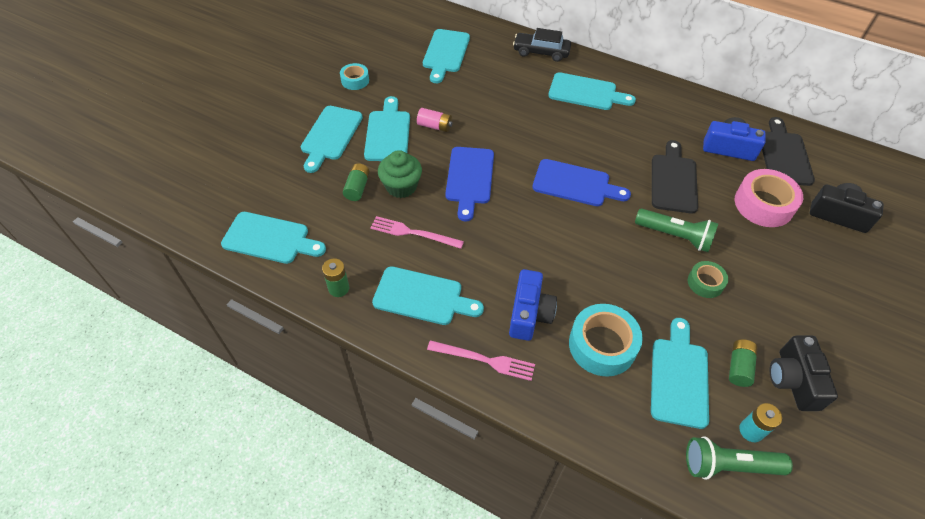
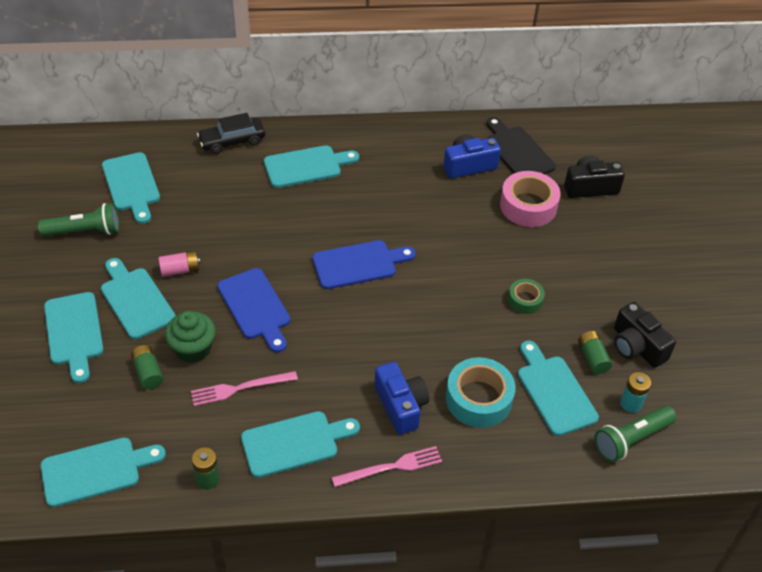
camera: 35 degrees left, 5 degrees down
turquoise tape [340,63,369,90] -> none
green flashlight [635,209,718,252] -> green flashlight moved to [38,203,119,237]
black cutting board [652,140,698,214] -> none

